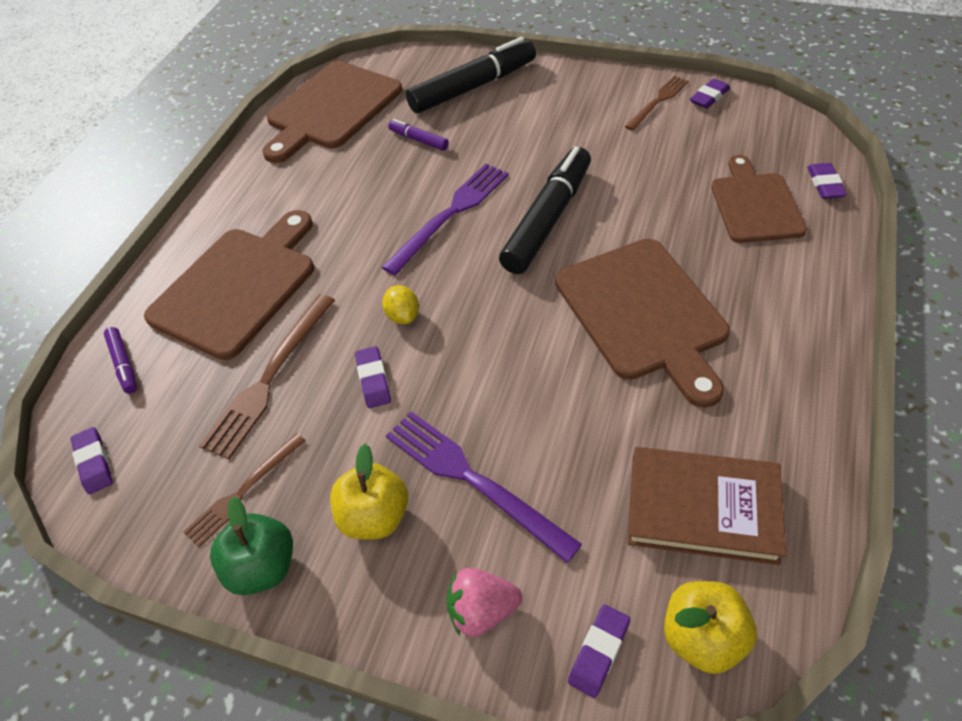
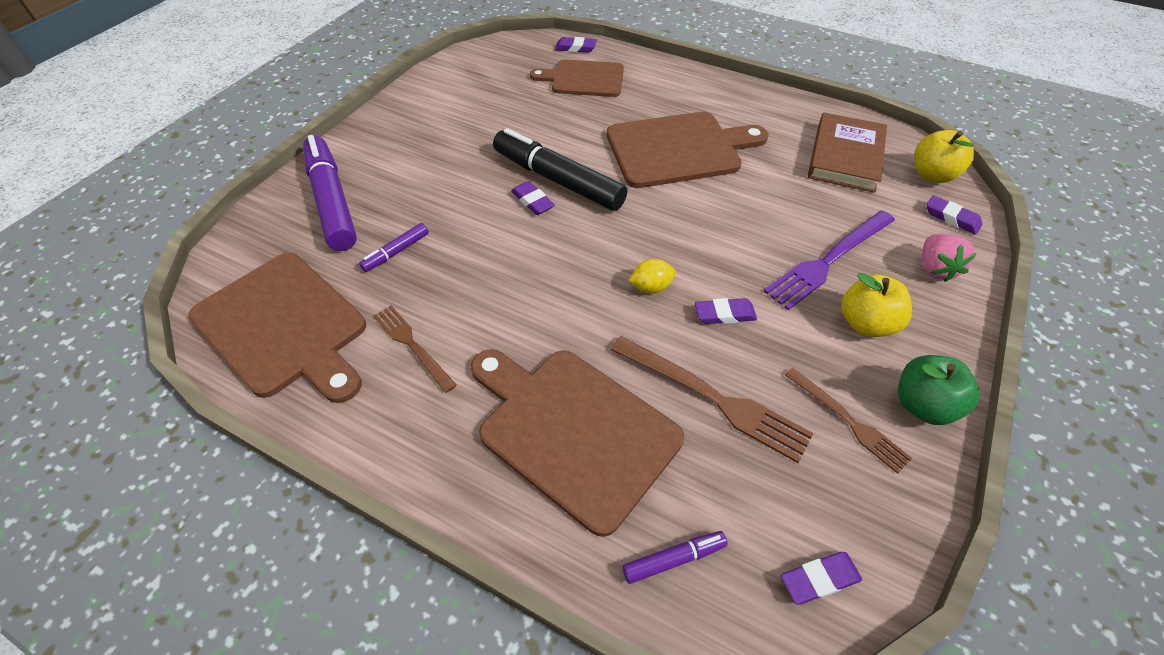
camera: 85 degrees left, 0 degrees up
purple fork [382,164,509,275] -> none
black marker [406,37,536,114] -> purple marker [303,135,357,251]
brown fork [625,76,689,131] -> brown fork moved to [373,306,457,393]
purple eraser [690,79,730,109] -> purple eraser moved to [511,181,555,215]

